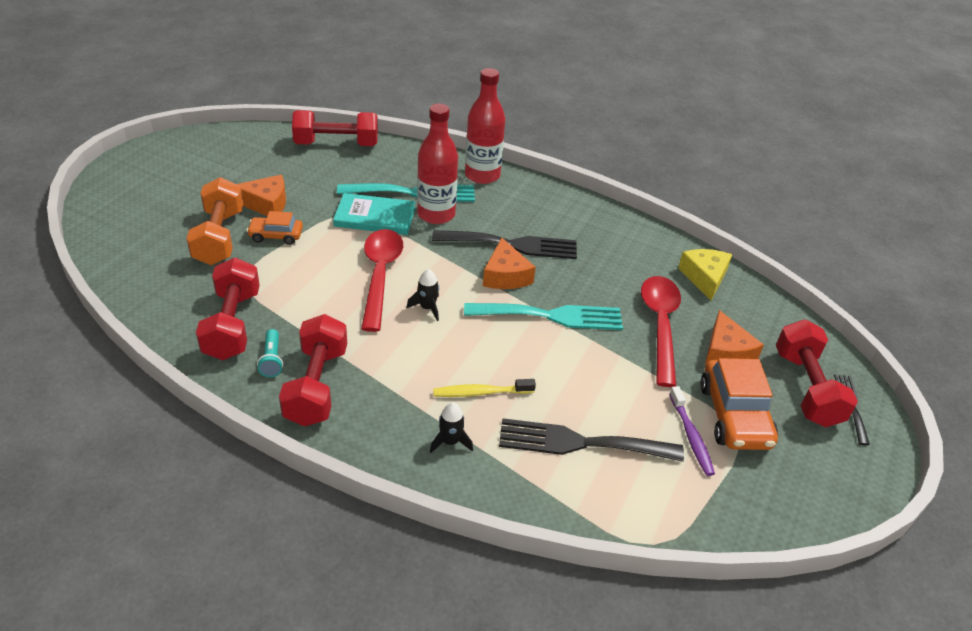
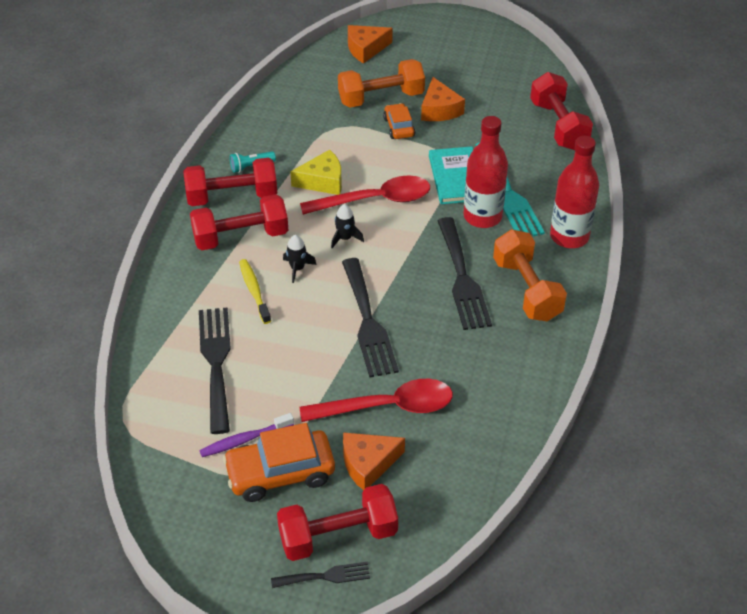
camera: 80 degrees right, 5 degrees up
red dumbbell [196,258,260,360] -> red dumbbell moved to [190,194,288,250]
black rocket [430,402,473,453] -> black rocket moved to [283,235,317,283]
turquoise fork [464,303,623,330] -> black fork [342,258,399,377]
orange cheese [483,238,536,289] -> orange cheese moved to [348,25,393,64]
yellow cheese [678,249,732,301] -> yellow cheese moved to [290,150,342,195]
none -> orange dumbbell [493,229,567,321]

